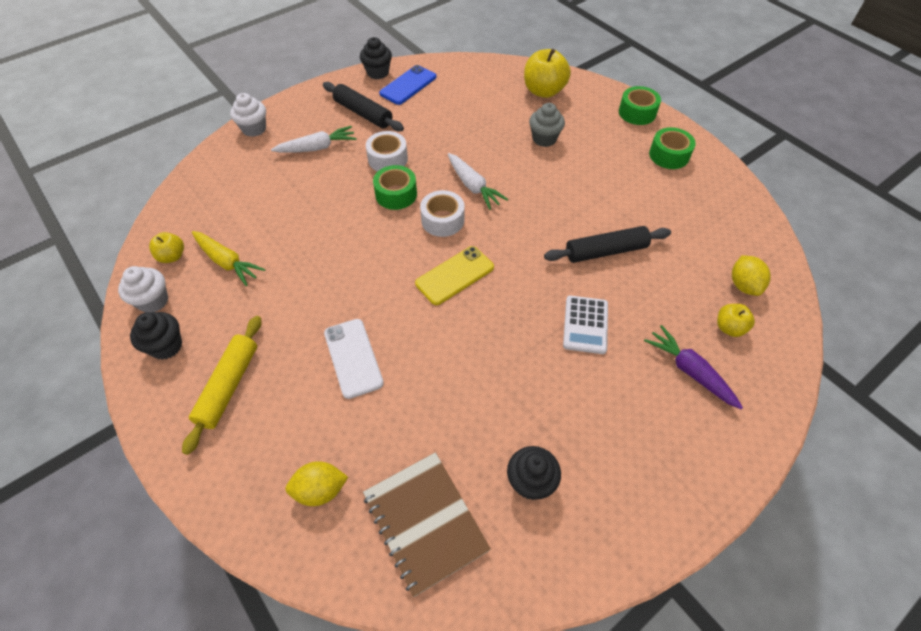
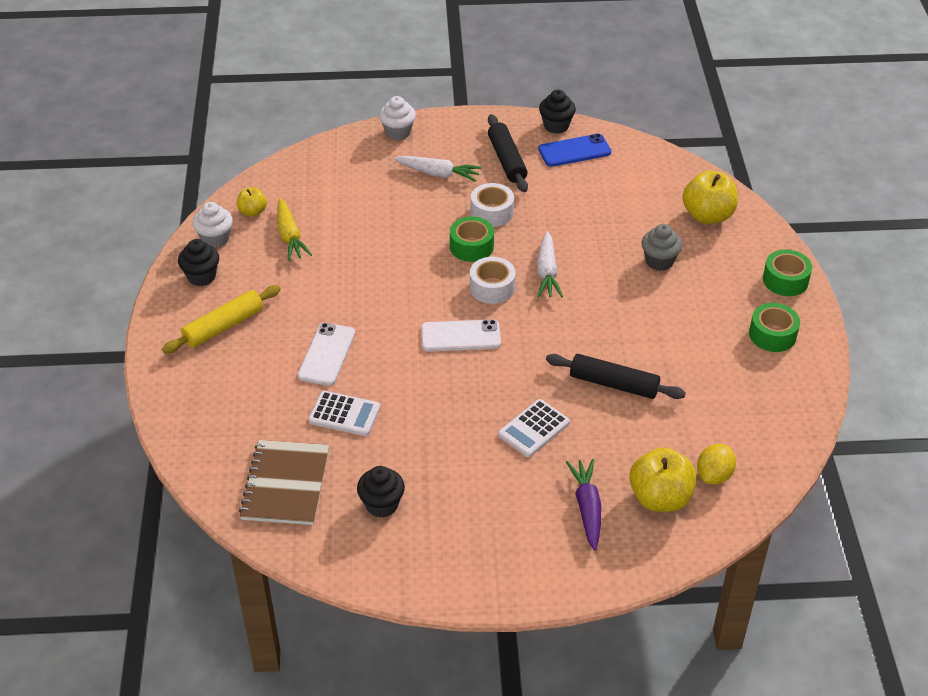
camera: 35 degrees right, 10 degrees down
yellow lemon [285,461,348,506] -> none
yellow phone [415,246,494,305] -> white phone [421,319,501,352]
yellow apple [717,304,755,337] -> yellow apple [629,447,697,512], size x1.82
none -> white calculator [308,391,380,436]

